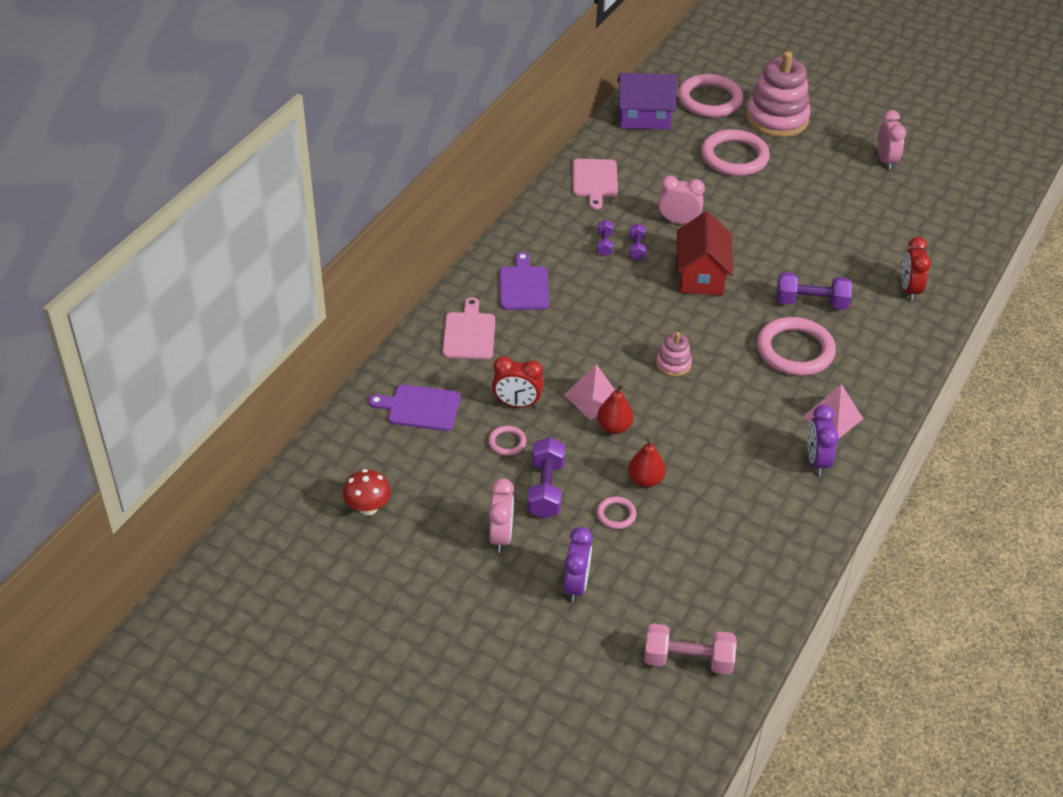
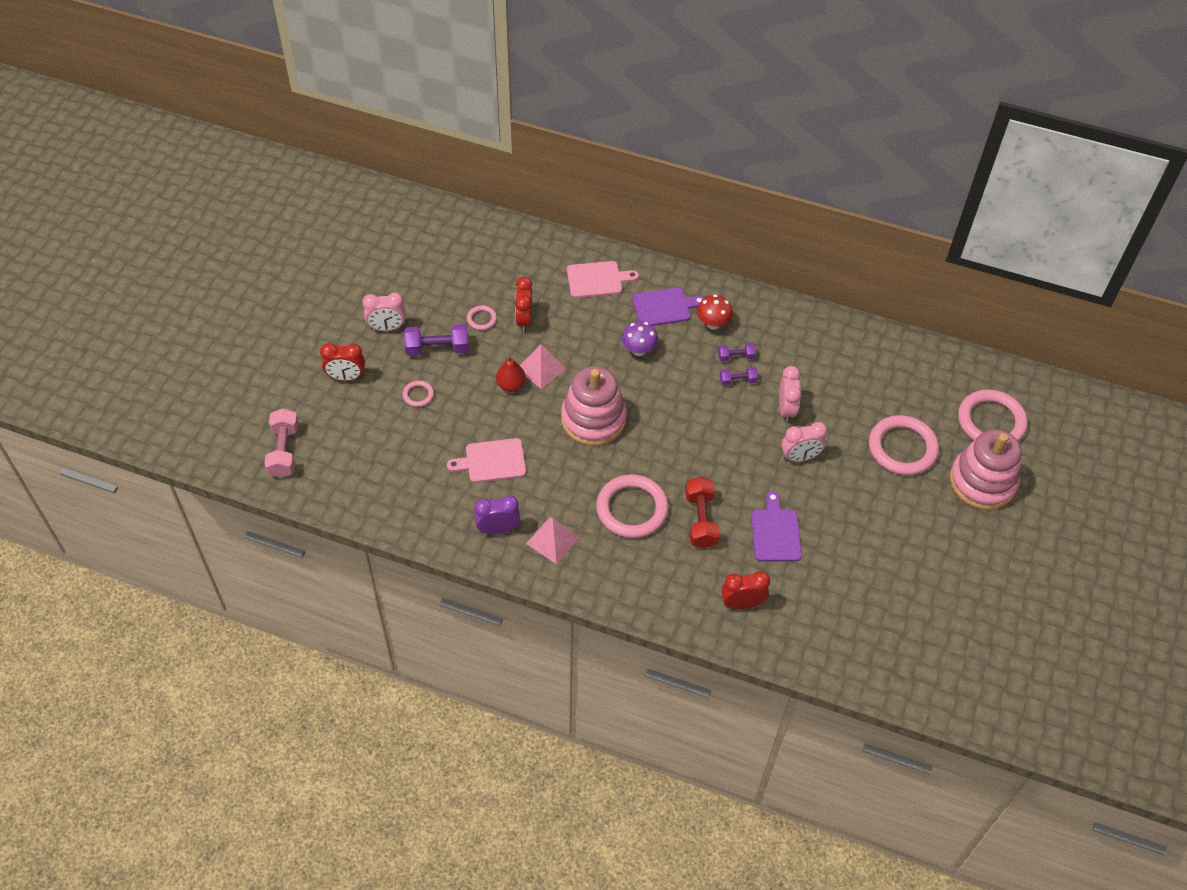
camera: 80 degrees right, 10 degrees up
red mushroom [343,469,391,516] -> red mushroom moved to [697,294,733,330]
purple cutting board [369,385,460,431] -> purple cutting board moved to [751,491,802,562]
purple clock [563,527,593,602] -> red clock [320,343,365,381]
pink cutting board [573,159,618,209] -> pink cutting board moved to [447,438,526,483]
purple house [617,73,677,130] -> none
red pear [628,437,666,487] -> none
pink stacking toy [656,332,692,376] -> pink stacking toy [561,366,627,446], size x2.12
red house [677,211,733,296] -> none
purple dumbbell [776,272,852,310] -> red dumbbell [686,477,719,548]
pink clock [878,110,906,170] -> pink clock moved to [781,422,827,462]
none -> purple mushroom [622,321,658,356]

